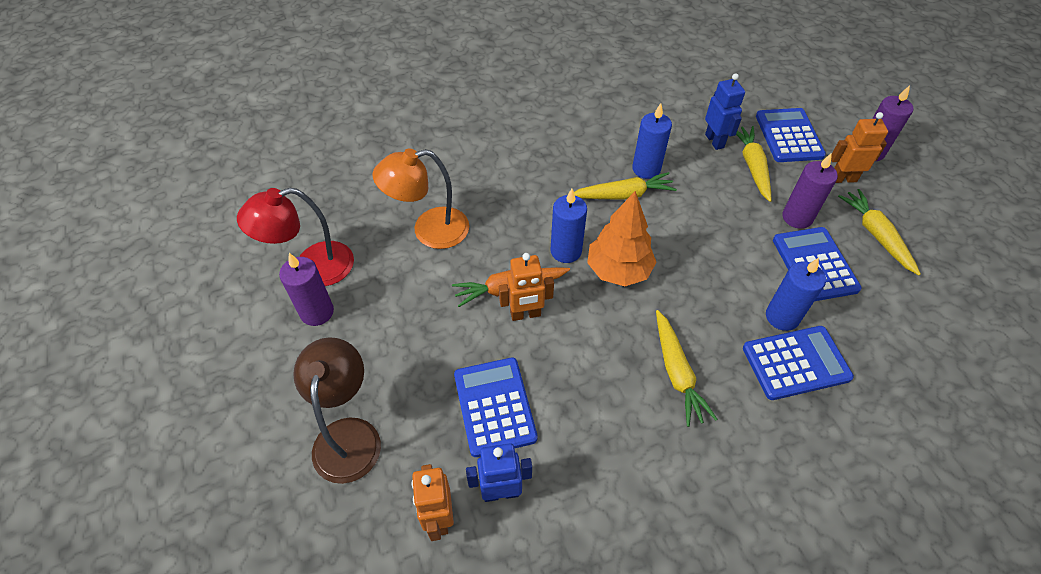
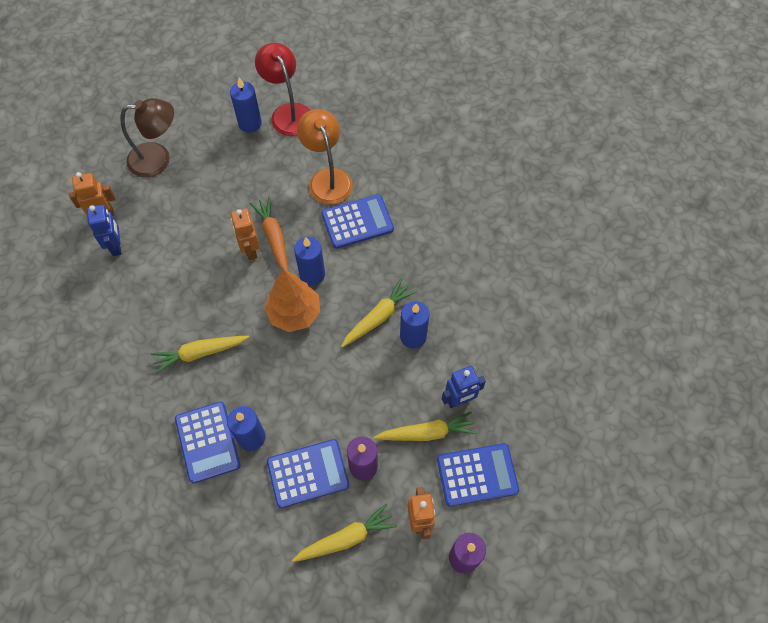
camera: 85 degrees right, 10 degrees up
purple candle [279,253,334,326] -> blue candle [230,78,262,133]
blue calculator [454,358,538,457] -> blue calculator moved to [321,194,394,249]
yellow carrot [574,172,677,200] -> yellow carrot turned 120 degrees counterclockwise [341,278,417,348]

